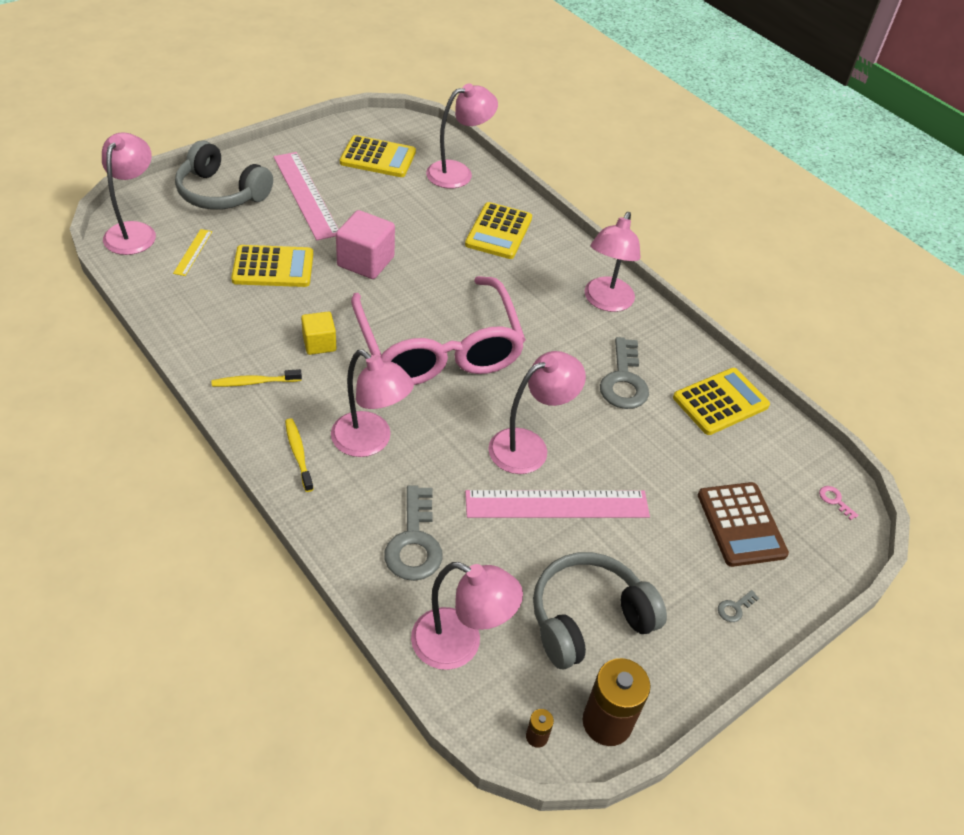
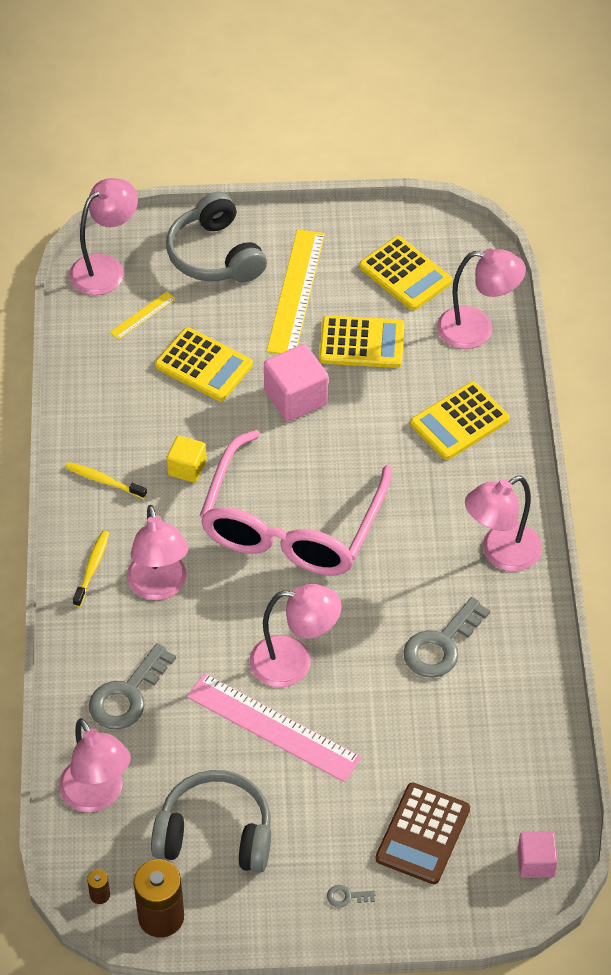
camera: 40 degrees right, 5 degrees up
pink ruler [274,152,338,240] -> yellow ruler [266,229,325,354]
yellow calculator [673,368,770,435] -> yellow calculator moved to [319,315,405,368]
pink key [819,486,858,520] -> pink cube [518,832,558,878]

